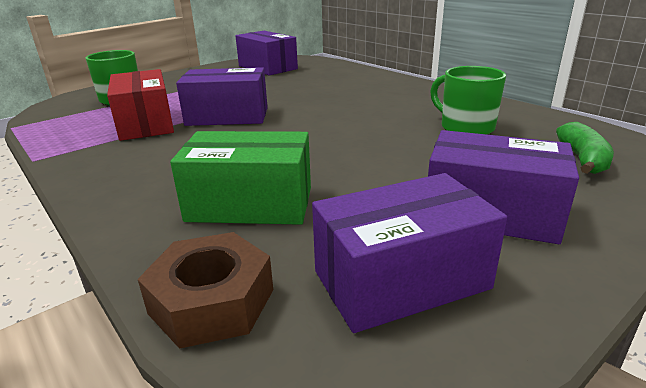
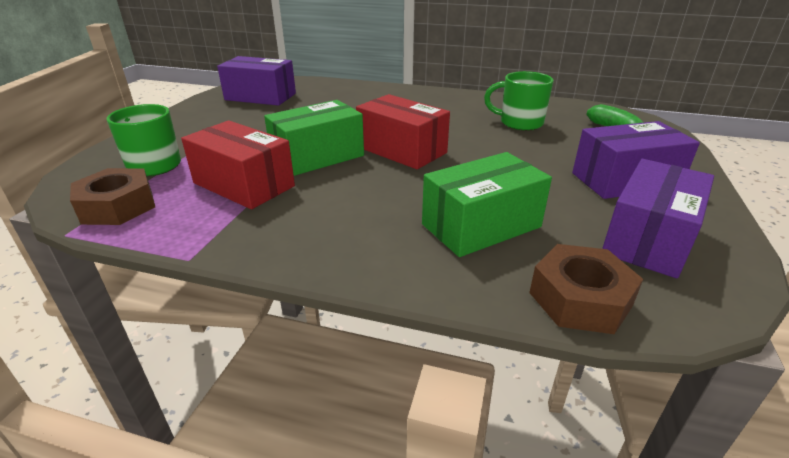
camera: 35 degrees left, 5 degrees up
purple box [176,67,268,126] -> green box [264,100,364,176]
none -> brown nut [70,168,155,225]
none -> red box [356,94,450,169]

